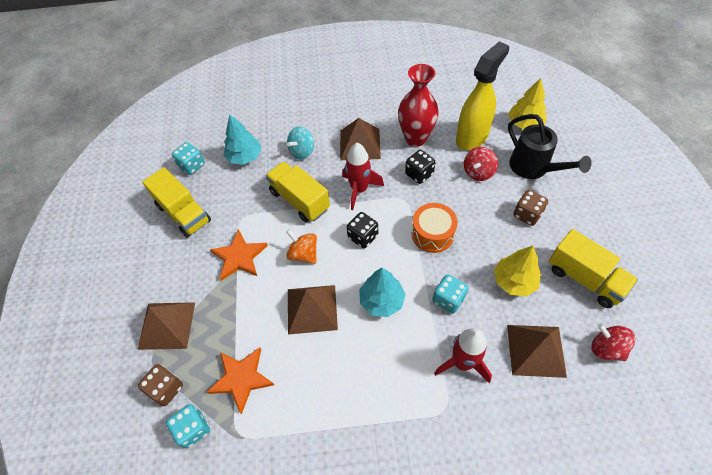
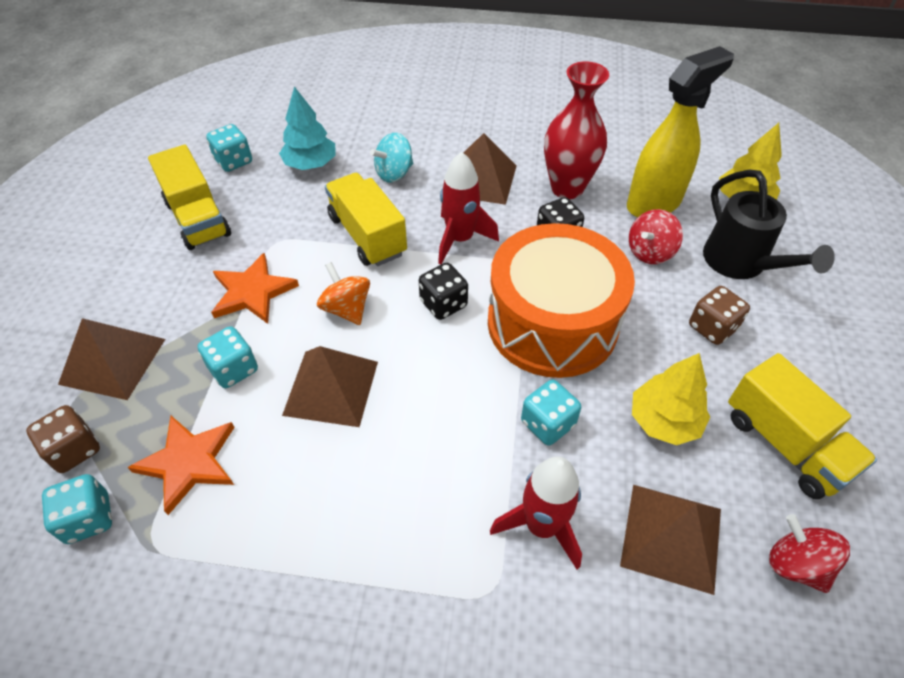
camera: 10 degrees right, 5 degrees down
turquoise tree [359,268,406,317] -> none
orange drum [412,203,458,253] -> orange drum [488,223,635,378], size x1.91
none -> turquoise dice [198,326,258,388]

